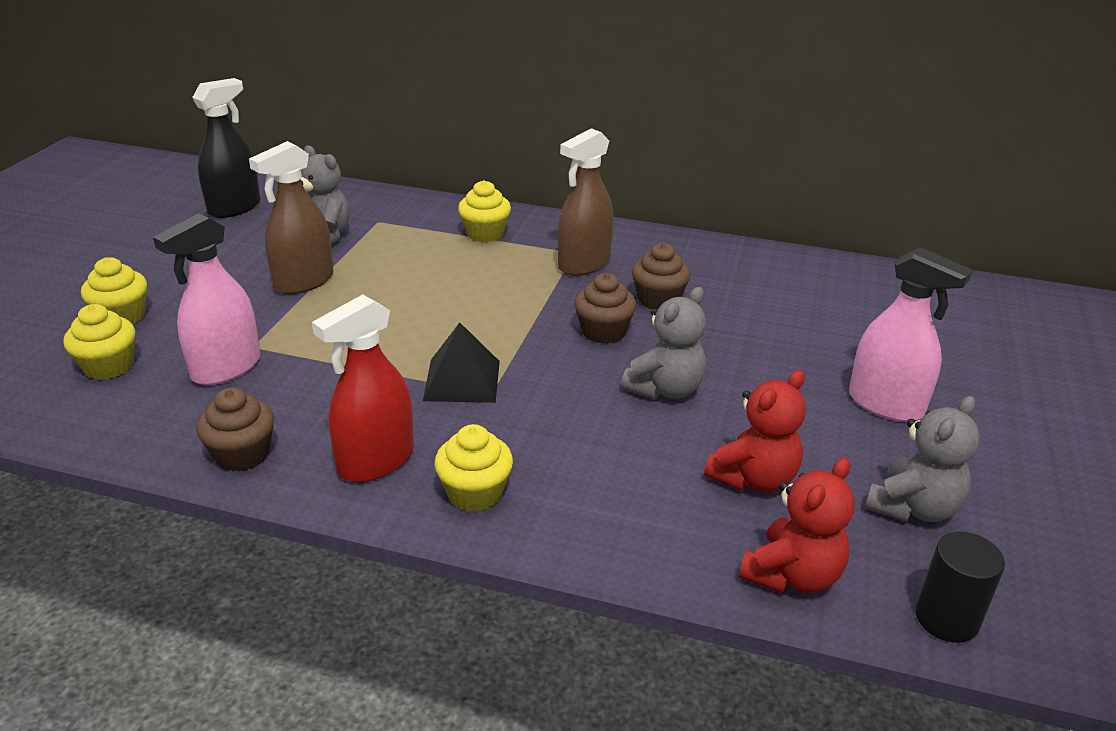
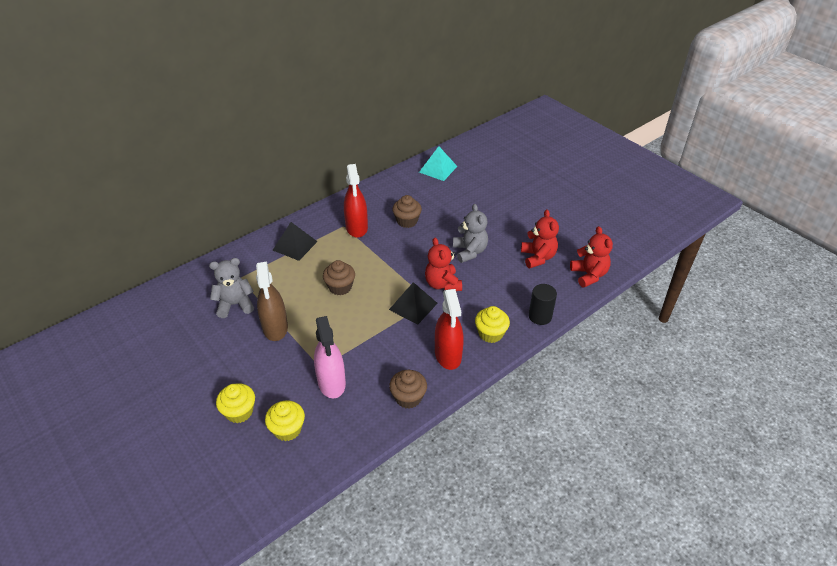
camera: 55 degrees left, 10 degrees up
black spray bottle [192,78,261,218] -> none
yellow cupcake [458,180,511,242] -> black pyramid [273,222,318,261]
brown spray bottle [558,128,614,276] -> red spray bottle [344,164,368,238]
brown cupcake [574,273,636,344] -> brown cupcake moved to [323,260,355,295]
pink spray bottle [849,247,972,422] -> none
grey teddy bear [865,396,980,522] -> none
black cylinder [915,531,1005,643] -> black cylinder moved to [529,284,557,325]
none -> turquoise pyramid [419,146,458,181]
none -> red teddy bear [425,238,462,291]

